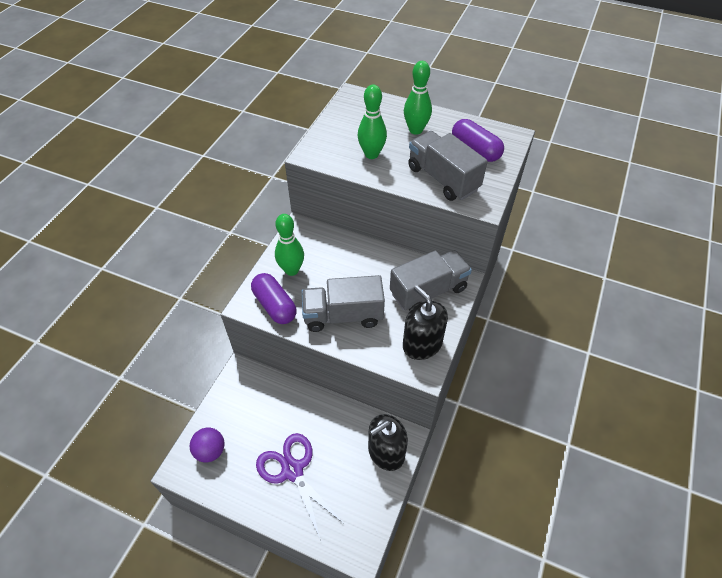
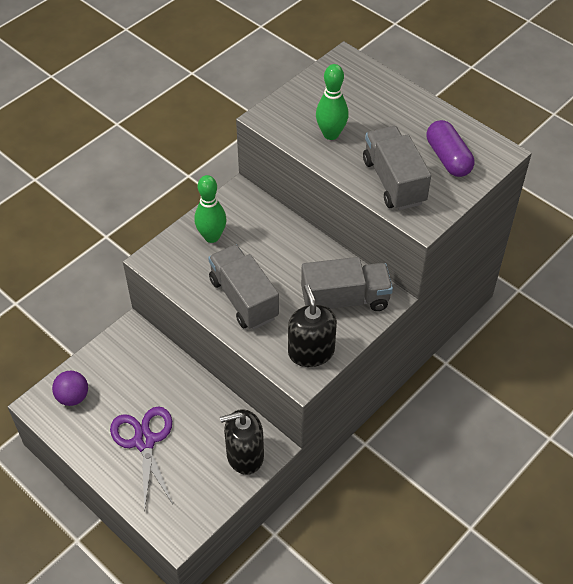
camera: 20 degrees right, 0 degrees up
purple capsule [251,273,297,324] -> none
grey truck [302,275,385,332] -> grey truck turned 45 degrees clockwise [208,244,279,329]
green bowling pin [404,61,432,135] -> none

